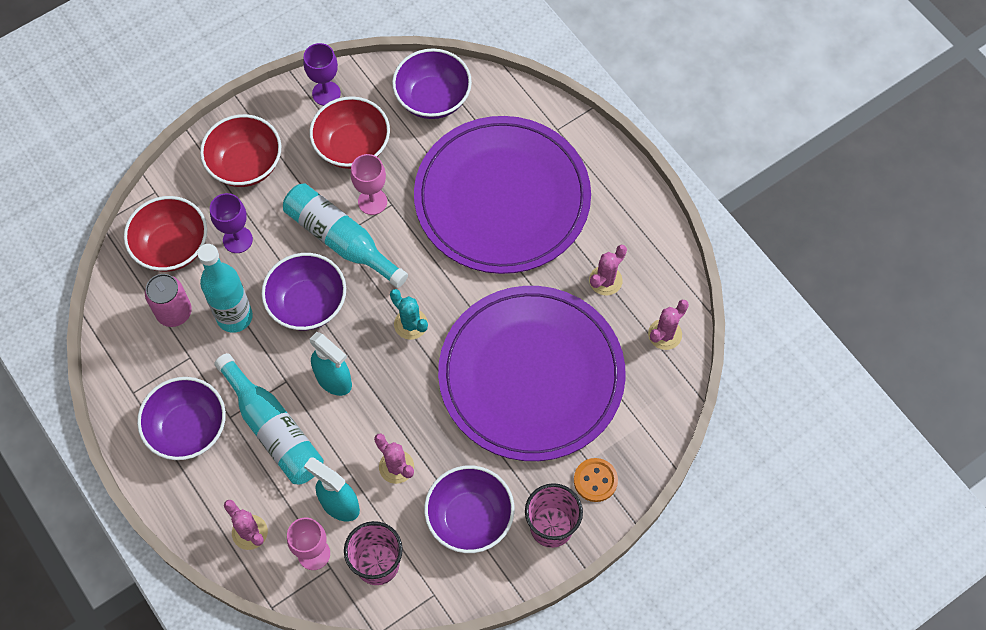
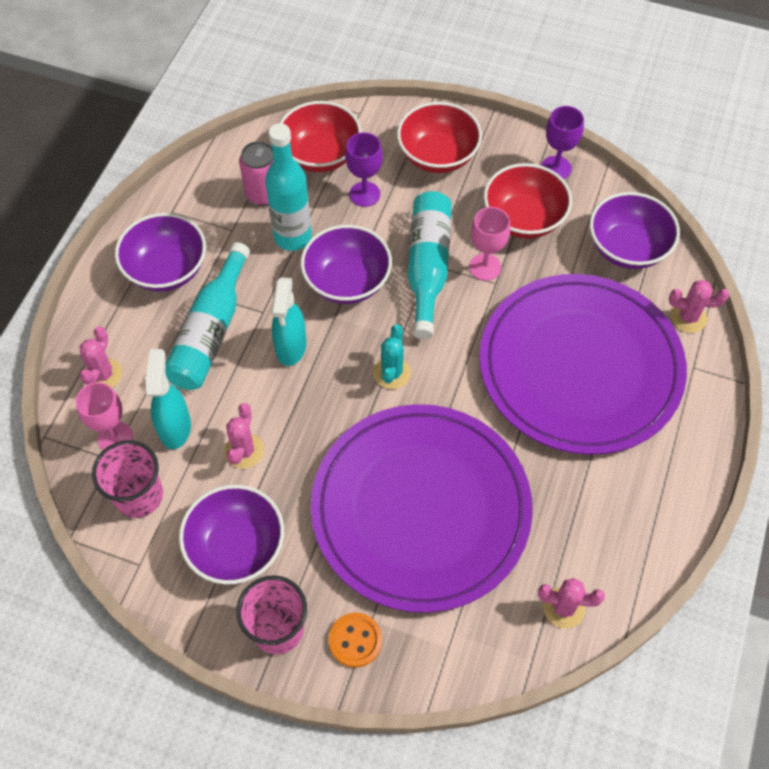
camera: 55 degrees right, 5 degrees down
pink cactus [589,245,627,296] -> pink cactus moved to [669,280,729,333]

